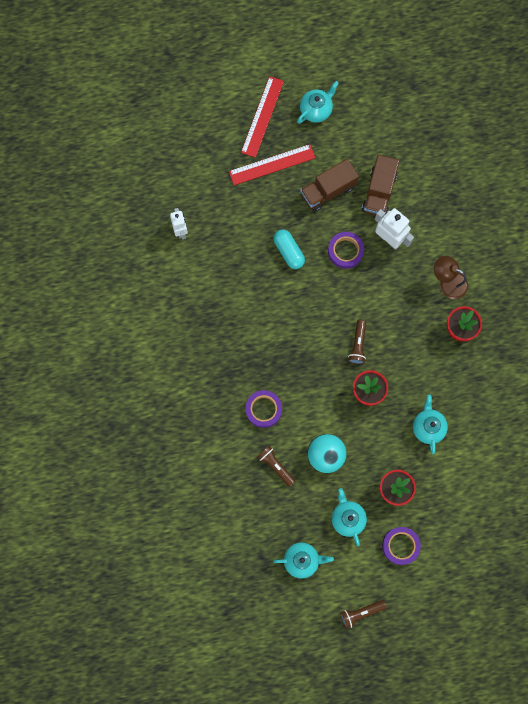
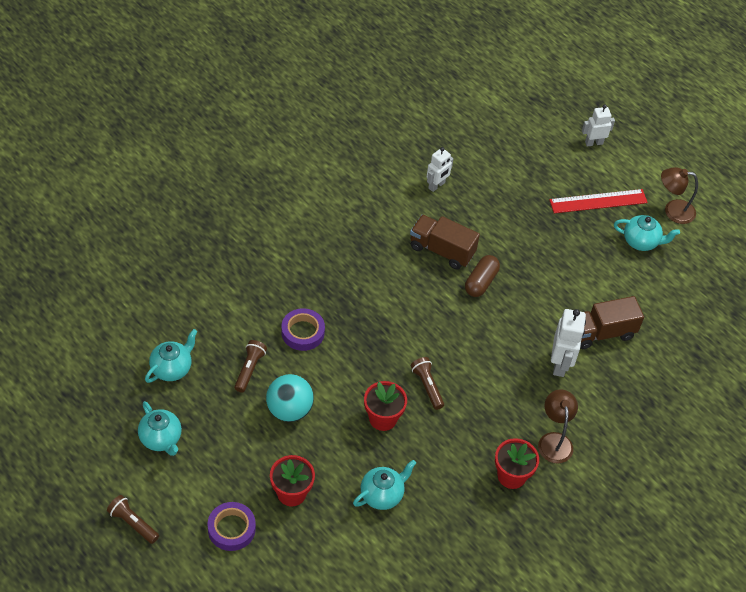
camera: 55 degrees right, 25 degrees down
red ruler [229,144,315,185] -> none
turquoise capsule [274,229,305,269] -> brown capsule [465,255,500,297]
brown truck [300,159,359,212] -> brown truck moved to [410,215,480,269]
purple tape [328,232,364,269] -> none
turquoise teapot [332,488,367,546] -> turquoise teapot moved to [145,329,198,383]
brown flashlight [348,320,366,364] -> brown flashlight turned 90 degrees clockwise [411,357,444,410]
none -> white robot [582,105,615,147]
none -> brown lamp [661,167,698,224]

